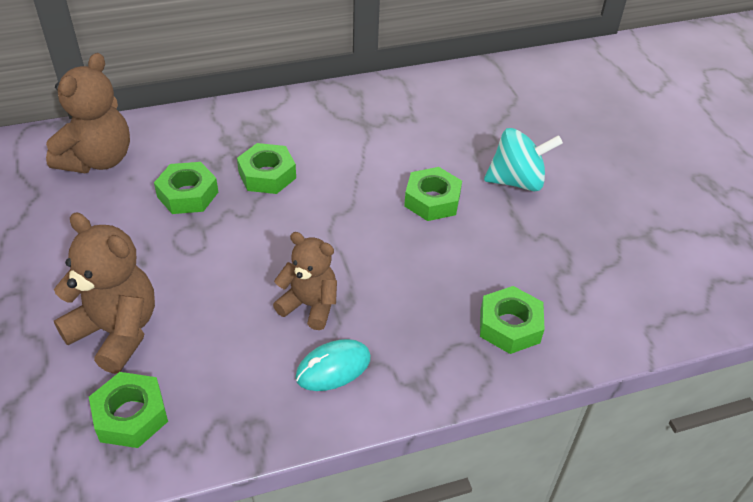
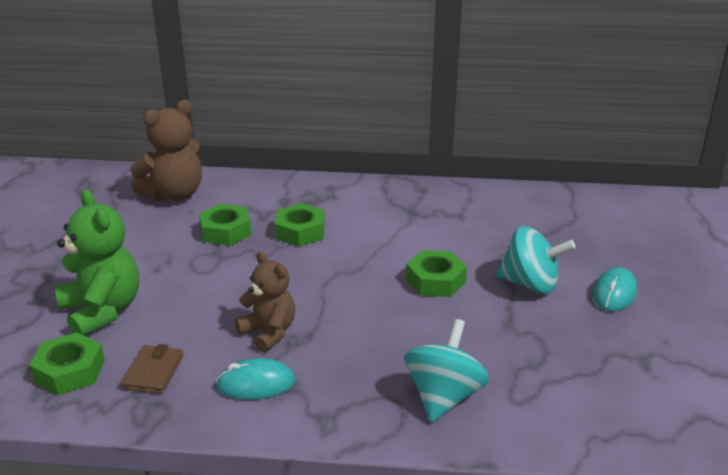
camera: 25 degrees right, 15 degrees down
brown teddy bear [54,213,155,374] -> green teddy bear [55,190,139,336]
green nut [480,286,545,354] -> turquoise spinning top [405,319,489,422]
none -> brown wallet [121,344,183,394]
none -> turquoise mouse [592,267,637,311]

